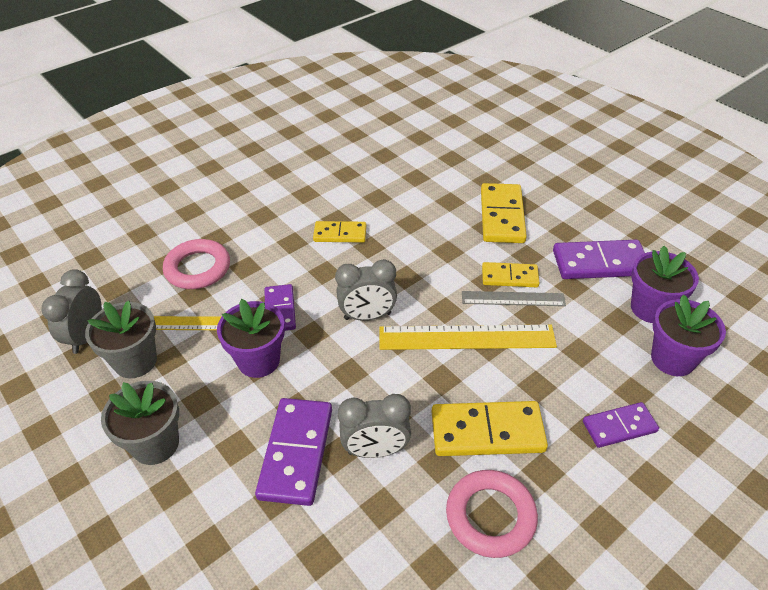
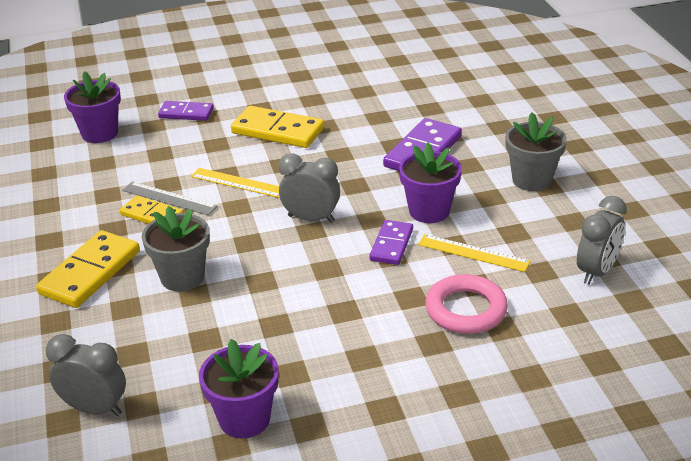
camera: 155 degrees left, 10 degrees down
grey flower pot [85,301,157,378] -> grey flower pot moved to [142,206,210,292]
yellow domino [313,221,366,243] -> none
grey clock [338,394,411,458] -> grey clock moved to [46,334,126,416]
yellow ruler [379,325,557,350] -> yellow ruler [191,168,280,198], size x0.61
pink ring [446,470,538,558] -> none
purple domino [553,240,645,279] -> none
purple flower pot [631,246,699,323] -> purple flower pot moved to [199,339,279,439]

